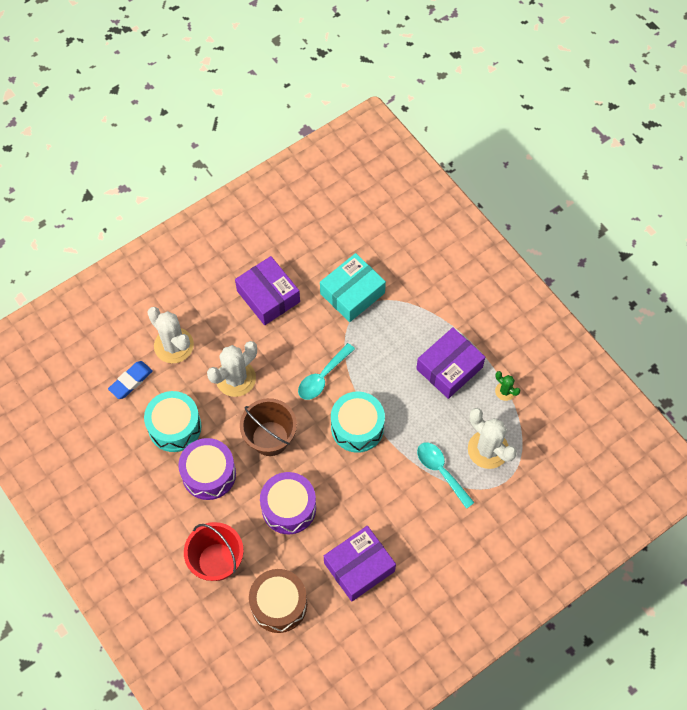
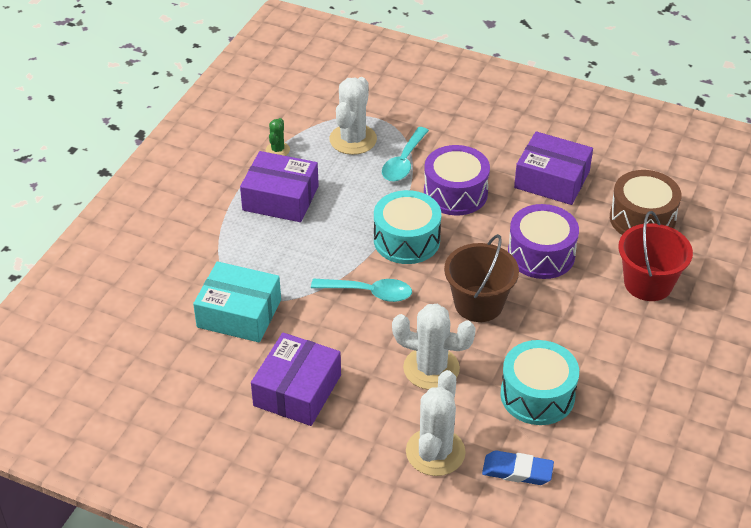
camera: 120 degrees left, 20 degrees down
purple drum [178,438,236,500] -> purple drum moved to [424,145,490,216]

